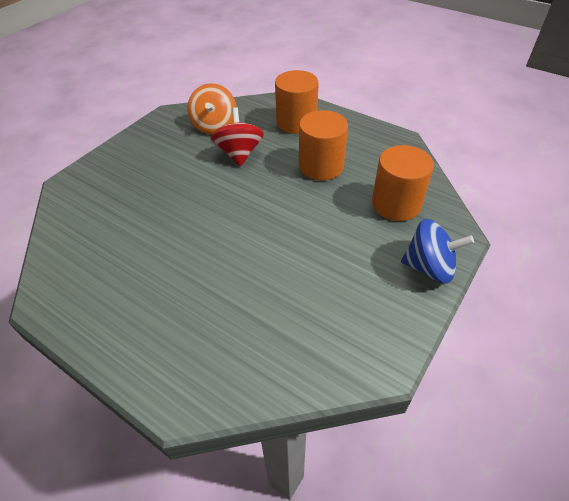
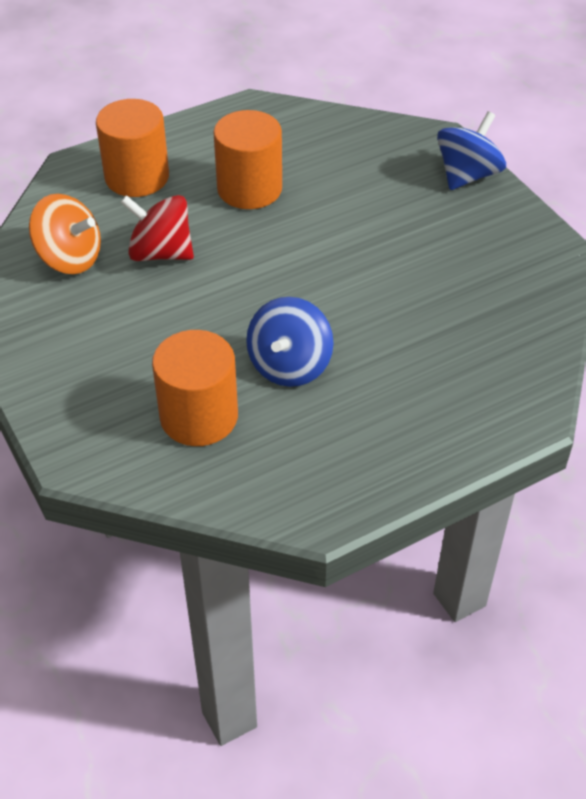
camera: 65 degrees left, 0 degrees up
orange cylinder [372,145,434,221] -> orange cylinder moved to [152,330,238,446]
none -> blue spinning top [246,297,334,387]

